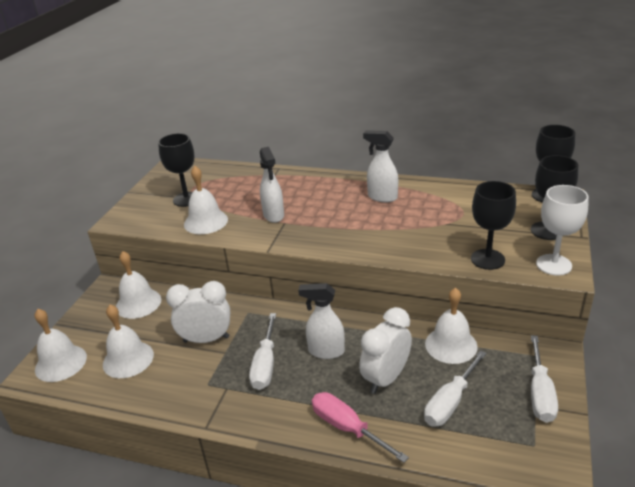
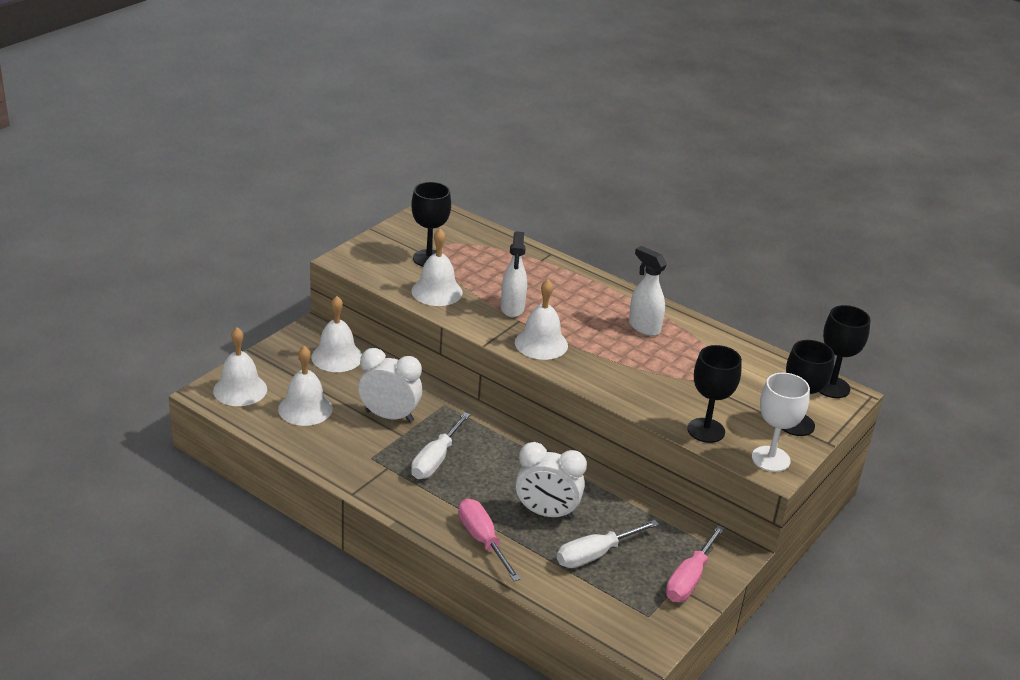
camera: 15 degrees right, 0 degrees up
white spray bottle [298,283,345,359] -> none
white clock [359,307,412,394] -> white clock turned 135 degrees counterclockwise [515,442,587,520]
white bell [425,288,478,364] -> white bell moved to [515,279,568,360]
white screwdriver [531,336,558,423] -> pink screwdriver [666,525,725,602]

